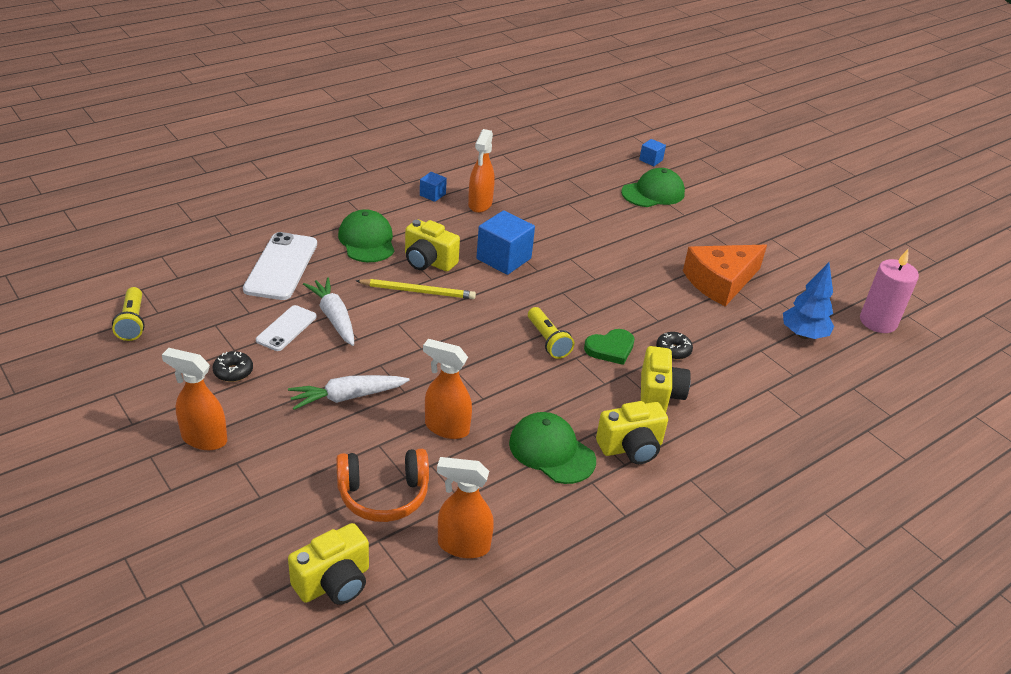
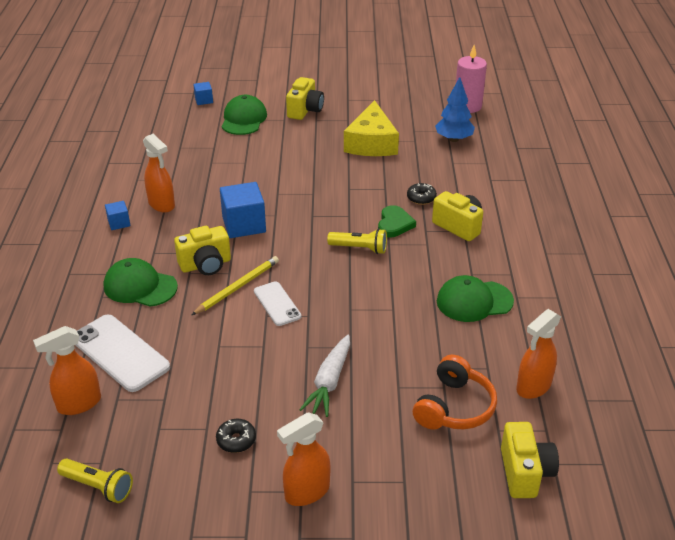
camera: 50 degrees left, 0 degrees up
white phone [256,305,317,351] -> white phone moved to [254,281,302,326]
white carrot [303,277,354,346] -> none
orange spray bottle [423,339,472,439] -> orange spray bottle moved to [33,326,101,415]
yellow camera [596,401,668,464] -> yellow camera moved to [286,77,324,120]
orange cheese [683,245,767,306] -> yellow cheese [344,100,399,156]

